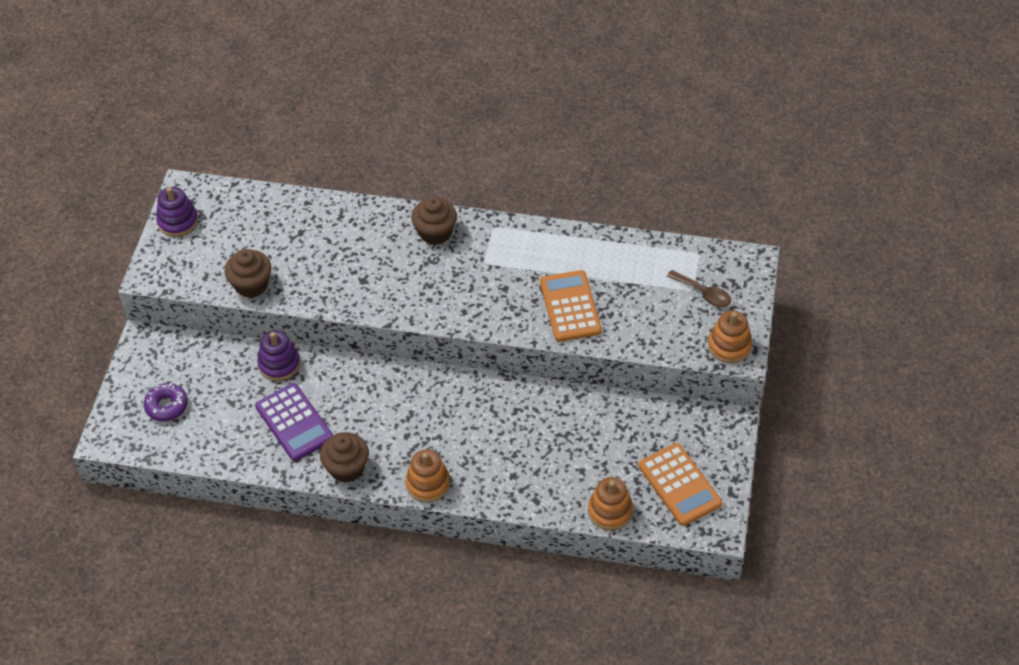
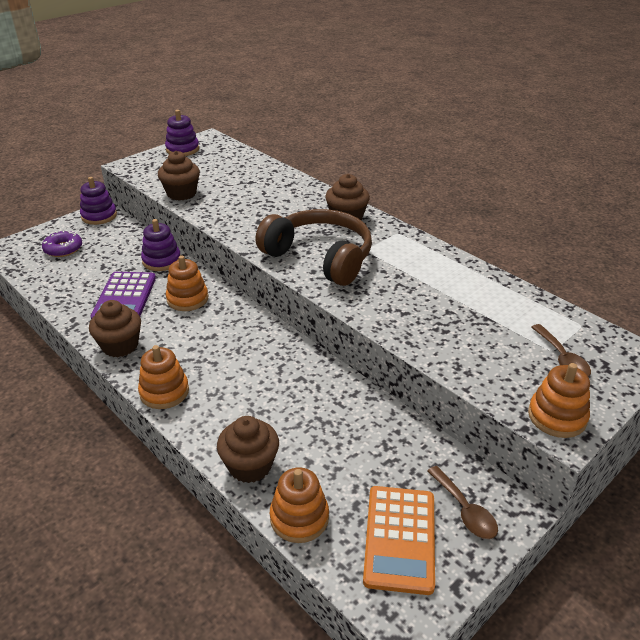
camera: 35 degrees right, 15 degrees down
orange calculator [540,270,602,342] -> none
none -> purple stacking toy [80,177,117,225]
none -> orange stacking toy [166,255,208,311]
none -> brown cupcake [217,416,279,483]
none -> brown headphones [255,209,372,286]
none -> brown spoon [427,466,498,539]

